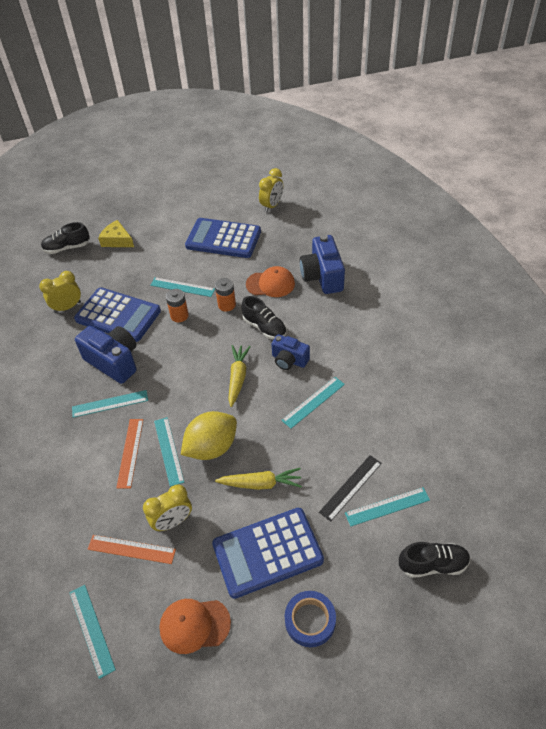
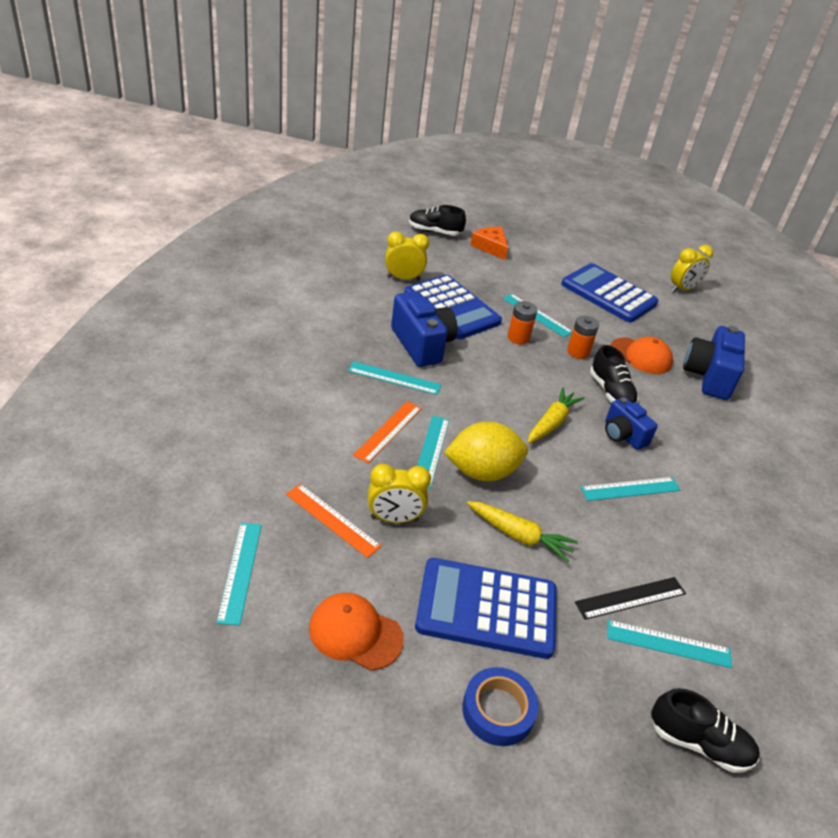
camera: 20 degrees right, 10 degrees down
yellow cheese [98,220,134,247] -> orange cheese [470,227,508,260]

